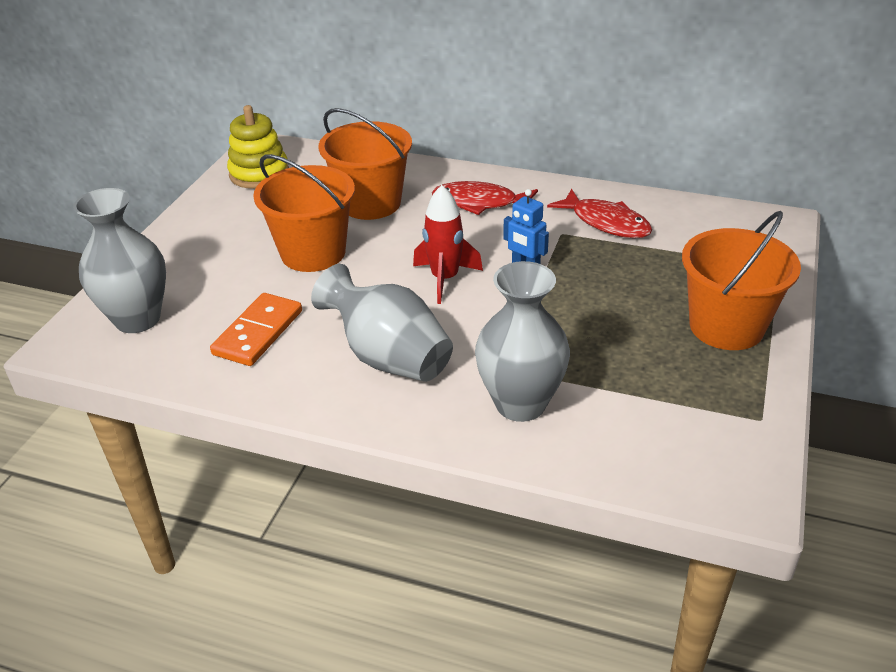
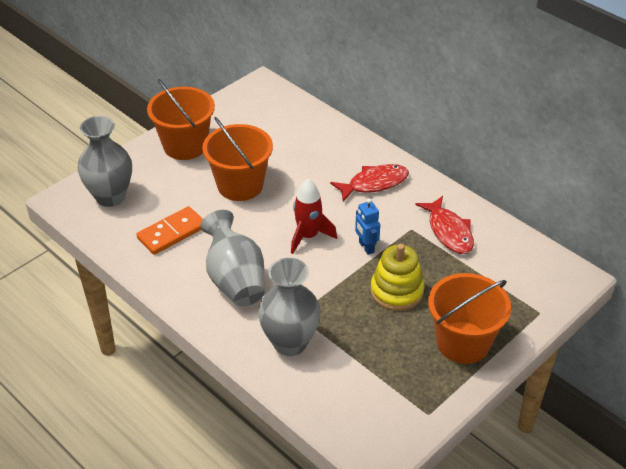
camera: 25 degrees right, 5 degrees up
yellow stacking toy [227,105,289,189] -> yellow stacking toy moved to [371,244,424,311]
orange bucket [319,108,412,220] -> orange bucket moved to [147,79,215,160]
red fish [432,181,538,215] -> red fish turned 120 degrees clockwise [330,164,409,202]

